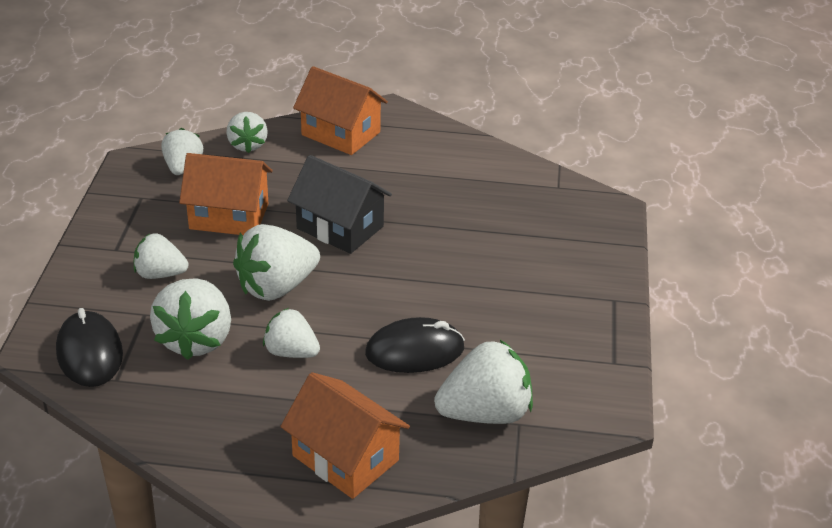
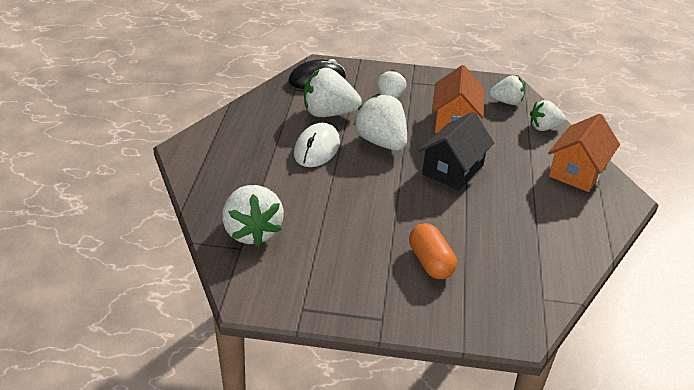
camera: 90 degrees right, 0 degrees up
white strawberry [263,308,320,358] -> white mouse [294,123,340,167]
orange house [280,372,410,499] -> none
black mouse [365,317,465,373] -> none
none -> orange capsule [409,223,457,279]

